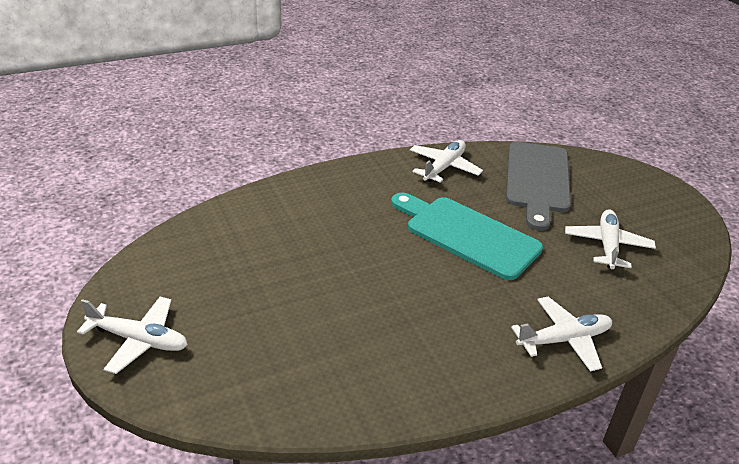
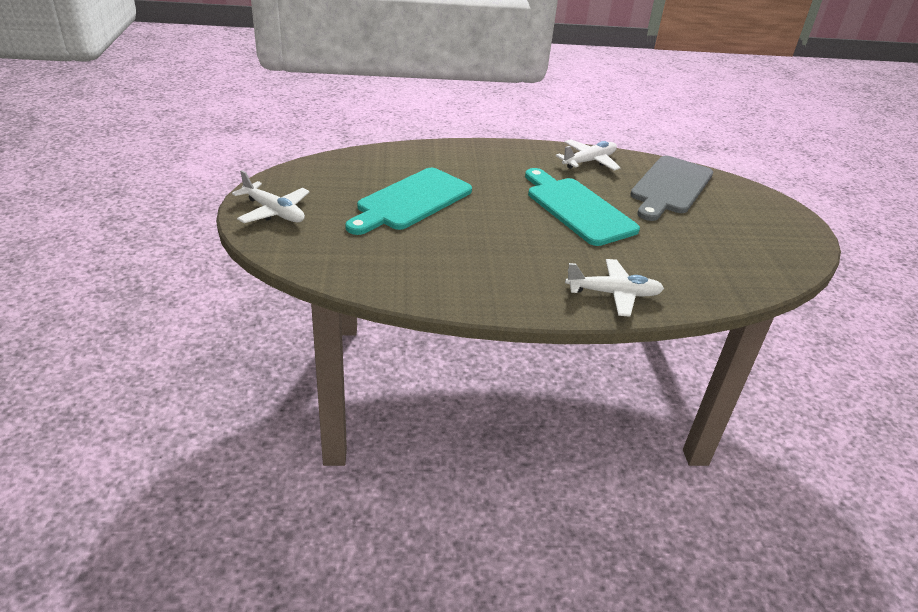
camera: 20 degrees right, 0 degrees up
white plane [565,209,656,269] -> none
none -> turquoise cutting board [345,168,472,235]

